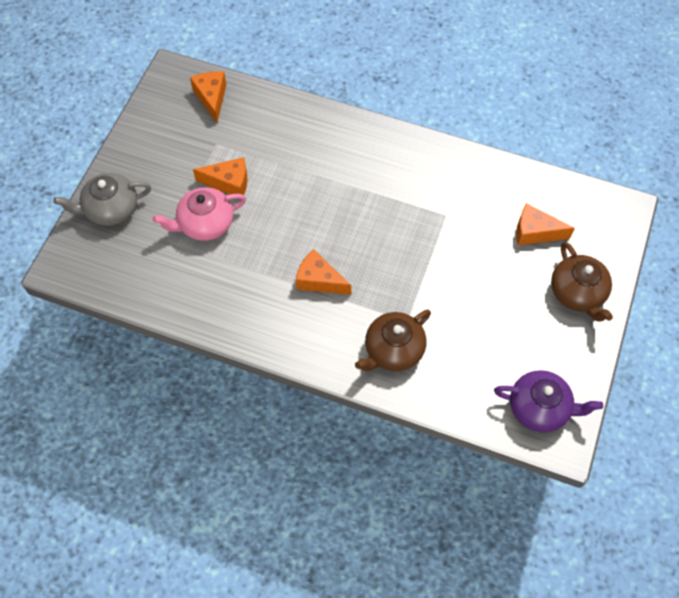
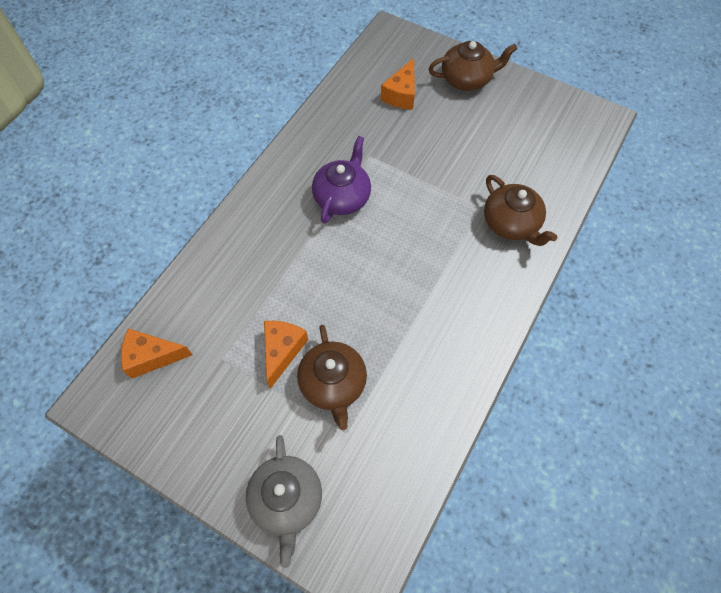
camera: 80 degrees left, 0 degrees up
pink teapot [153,187,246,241] -> brown teapot [297,325,367,430]
orange cheese [296,249,351,295] -> none
purple teapot [494,370,603,433] -> purple teapot moved to [312,136,371,224]

